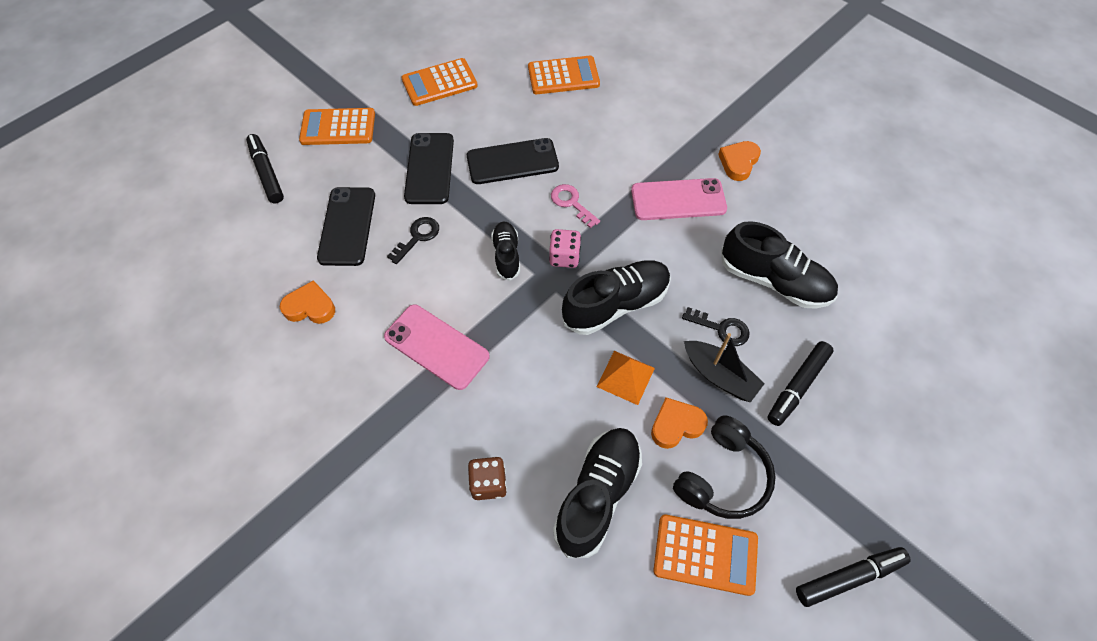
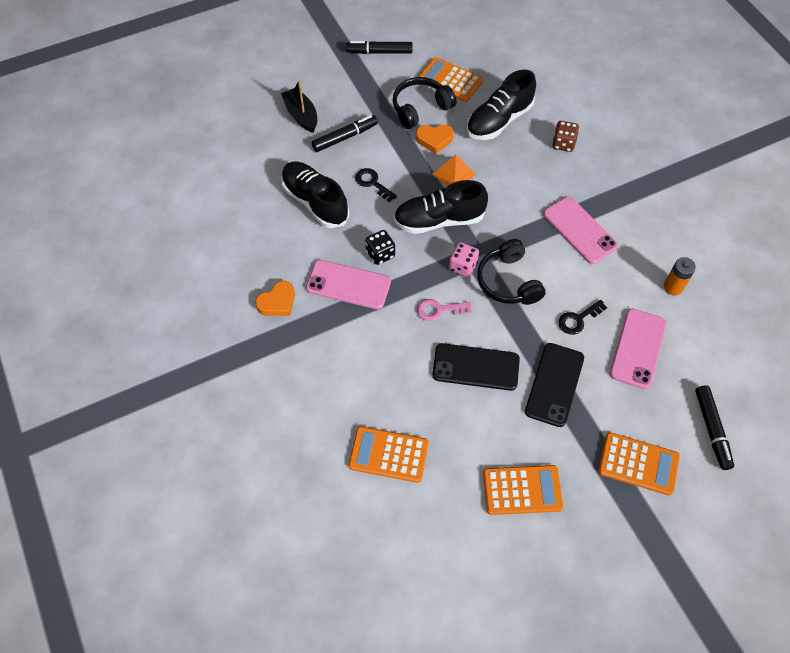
camera: 160 degrees left, 0 degrees up
orange heart [280,280,335,324] -> orange battery [664,257,696,295]
black phone [317,187,375,266] -> pink phone [610,309,667,389]
black shoe [491,221,520,281] -> black headphones [477,239,546,305]
pink key [551,184,600,228] -> pink key turned 105 degrees clockwise [417,299,471,321]
black boat [684,333,765,402] -> black boat moved to [281,80,317,133]
none -> black dice [365,230,395,265]

